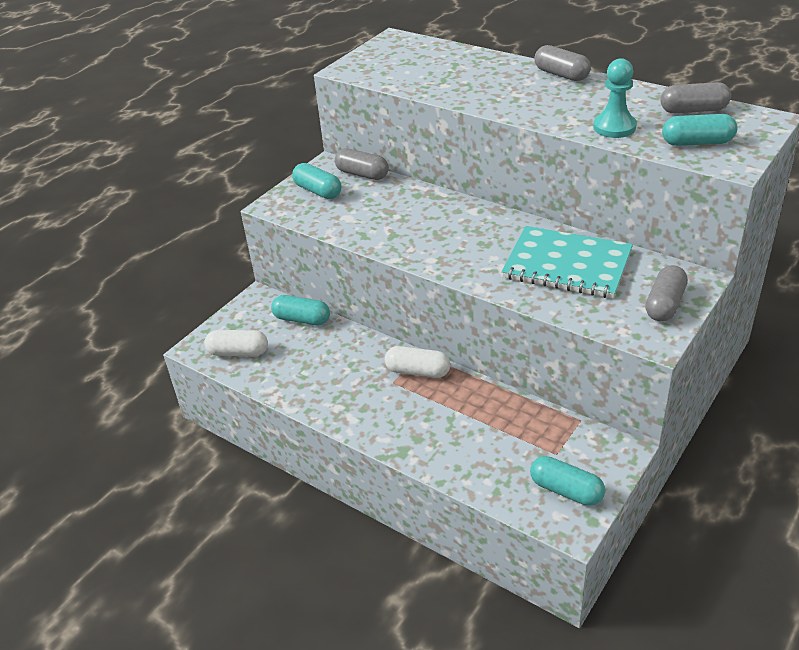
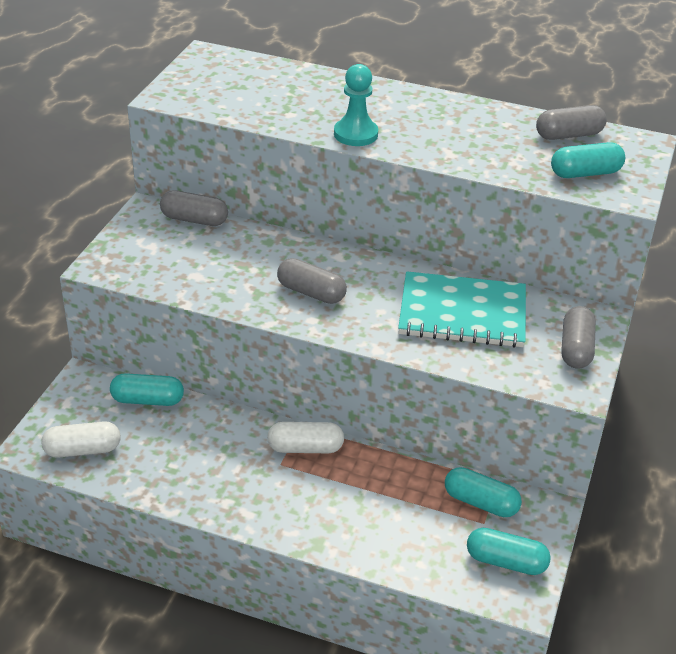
camera: 20 degrees left, 0 degrees up
turquoise capsule [292,163,341,199] -> turquoise capsule moved to [445,467,522,517]
grey capsule [534,45,591,81] -> grey capsule moved to [277,258,347,304]
turquoise pawn [593,58,637,138] -> turquoise pawn moved to [334,64,378,146]

